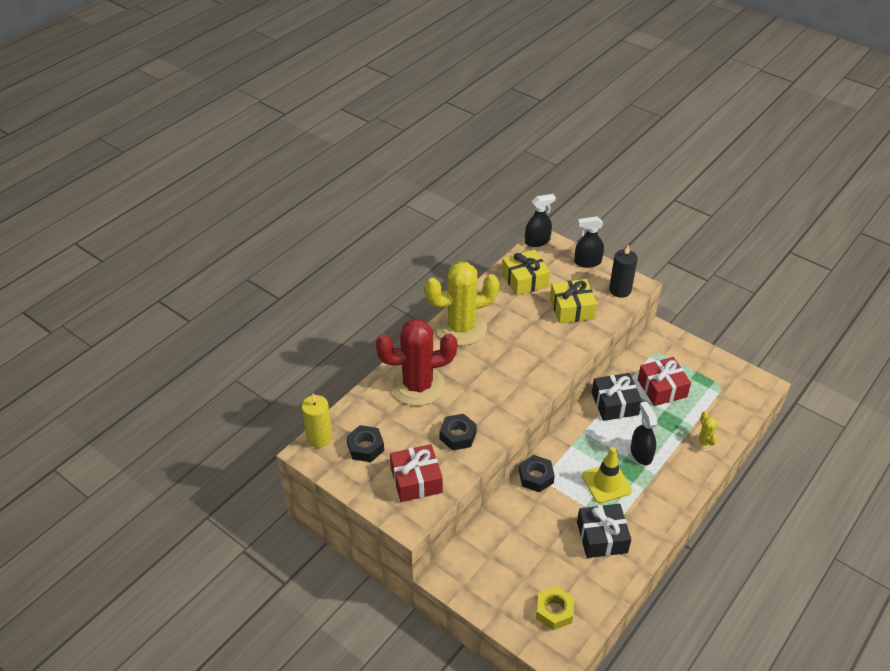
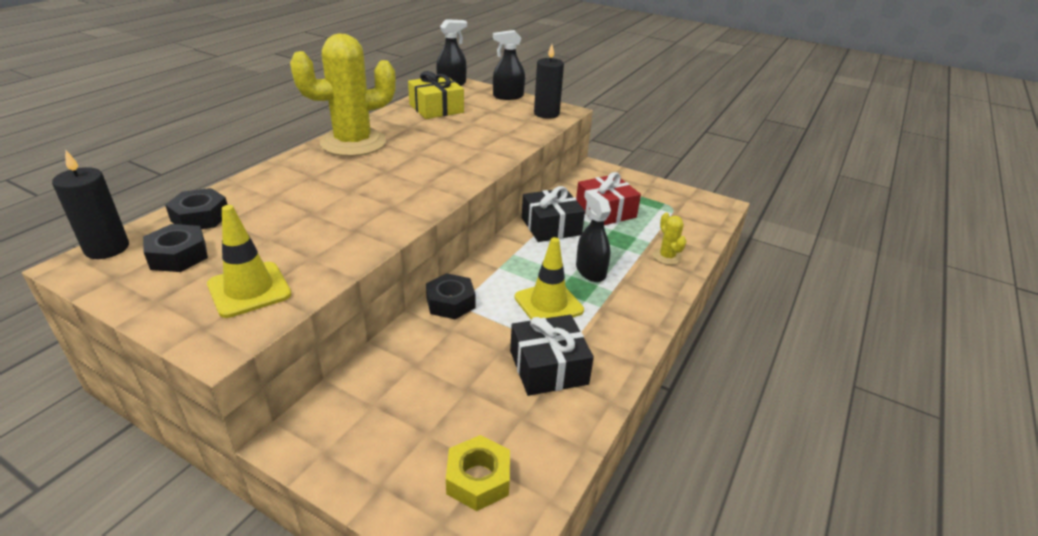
camera: 10 degrees left, 10 degrees down
yellow candle [302,393,333,448] -> black candle [52,149,129,259]
red cactus [376,319,457,406] -> none
red gift [390,444,443,502] -> yellow traffic cone [207,205,292,318]
black nut [439,414,477,450] -> black nut moved to [165,188,228,229]
yellow gift [550,279,597,324] -> none

